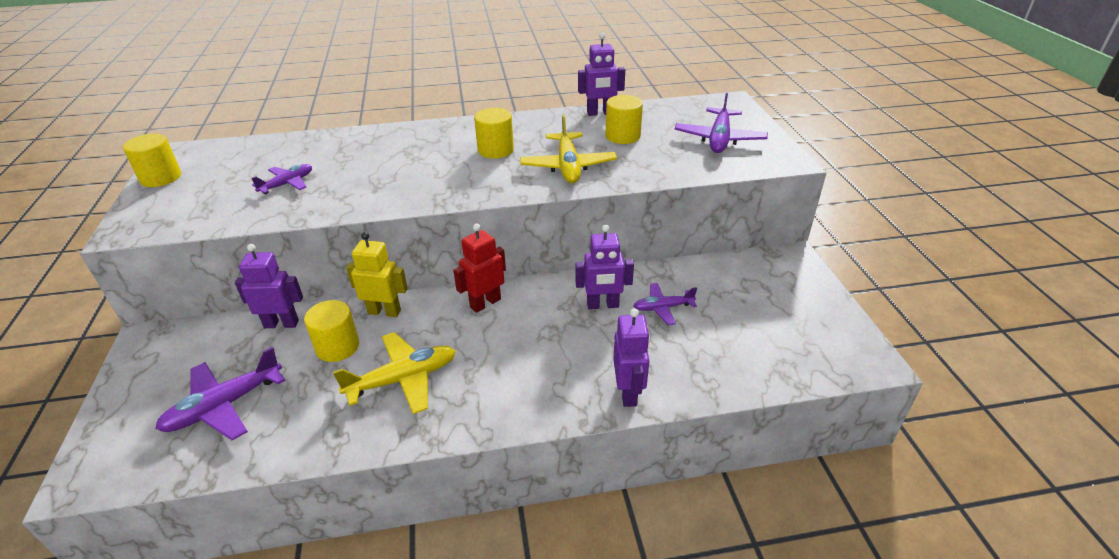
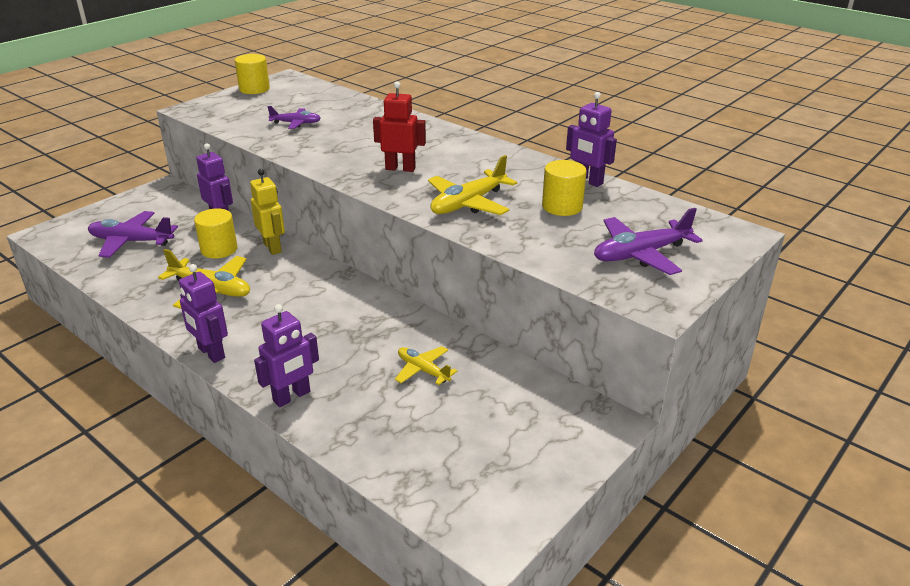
camera: 50 degrees right, 5 degrees down
red robot [453,224,506,313] -> red robot moved to [373,81,426,172]
yellow cylinder [474,108,514,159] -> none
purple robot [576,225,634,309] -> purple robot moved to [179,264,228,363]
purple plane [634,283,697,325] -> yellow plane [395,346,457,385]

